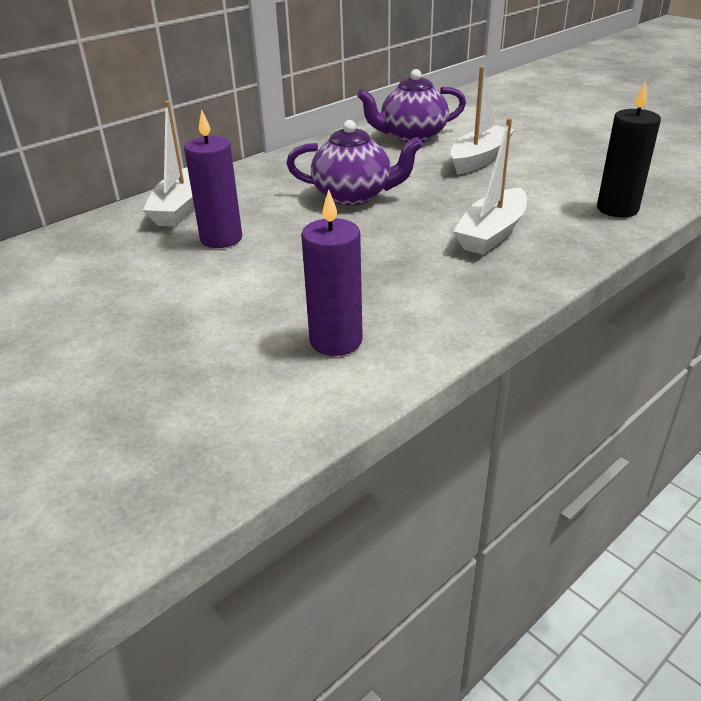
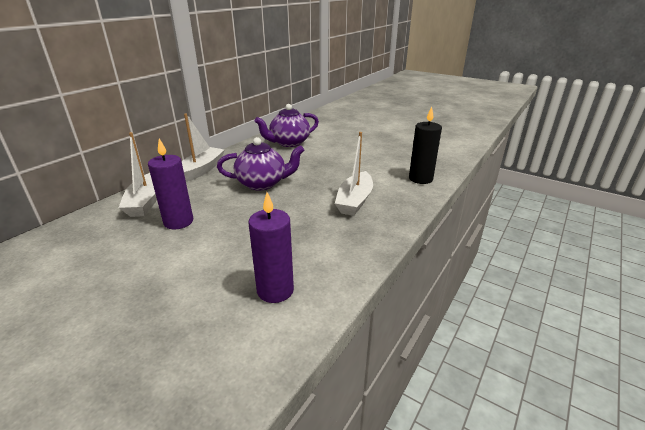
camera: 15 degrees left, 5 degrees down
white boat [450,67,515,175] -> white boat moved to [182,114,225,182]

